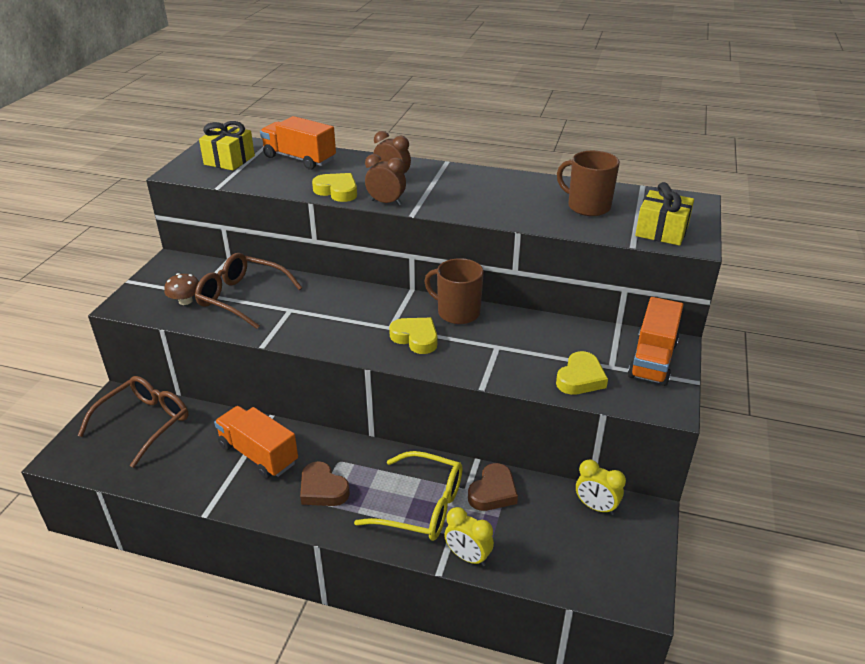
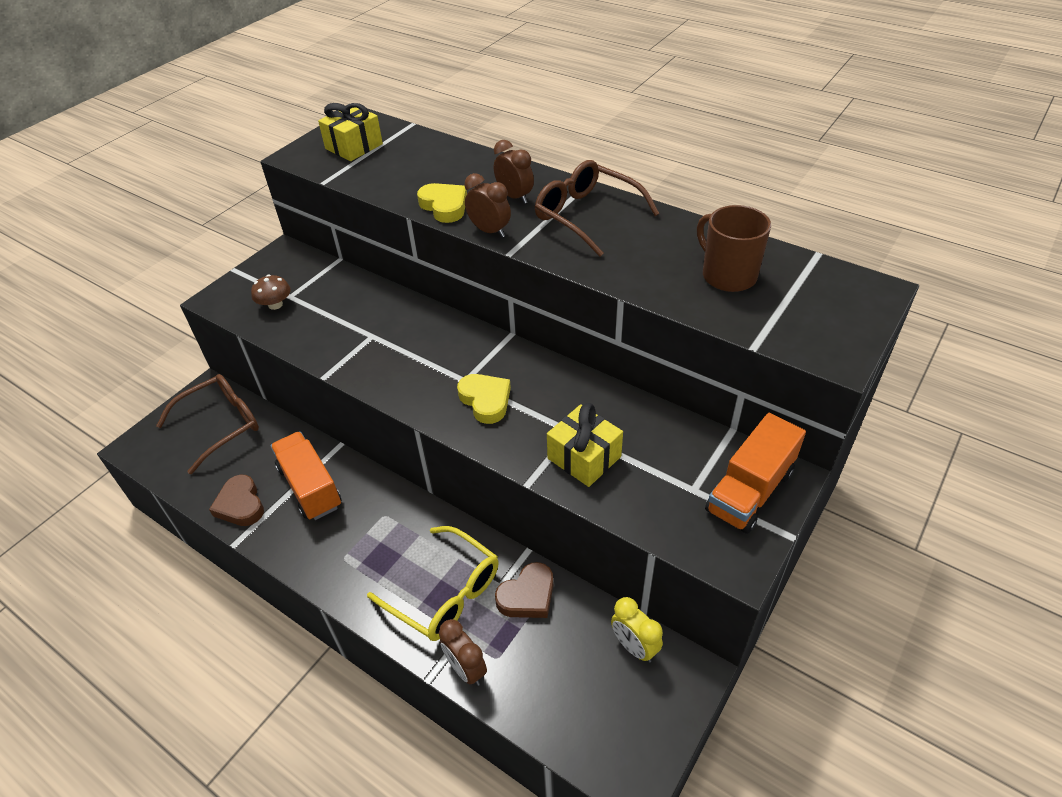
camera: 20 degrees right, 10 degrees up
brown glasses [195,253,302,329] -> brown glasses moved to [535,160,660,257]
orange truck [260,116,336,170] -> none
brown heart [300,461,350,506] -> brown heart moved to [209,475,264,526]
brown mug [424,258,484,324] -> none
yellow clock [444,507,494,566] -> brown clock [439,619,487,686]
yellow heart [556,351,608,395] -> none
yellow gift [635,182,694,246] -> yellow gift moved to [547,403,623,487]

